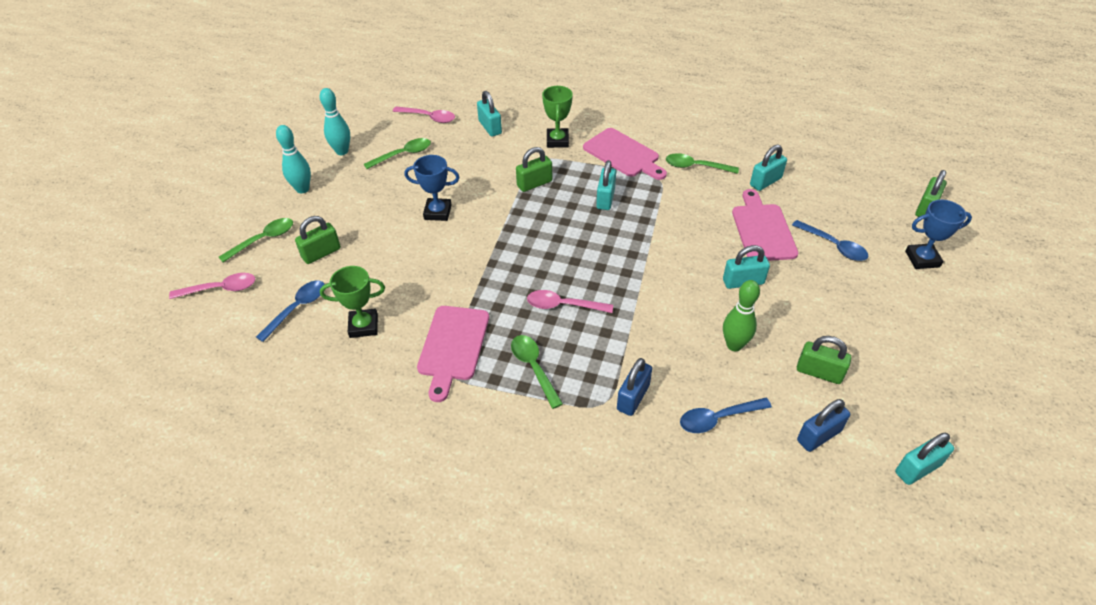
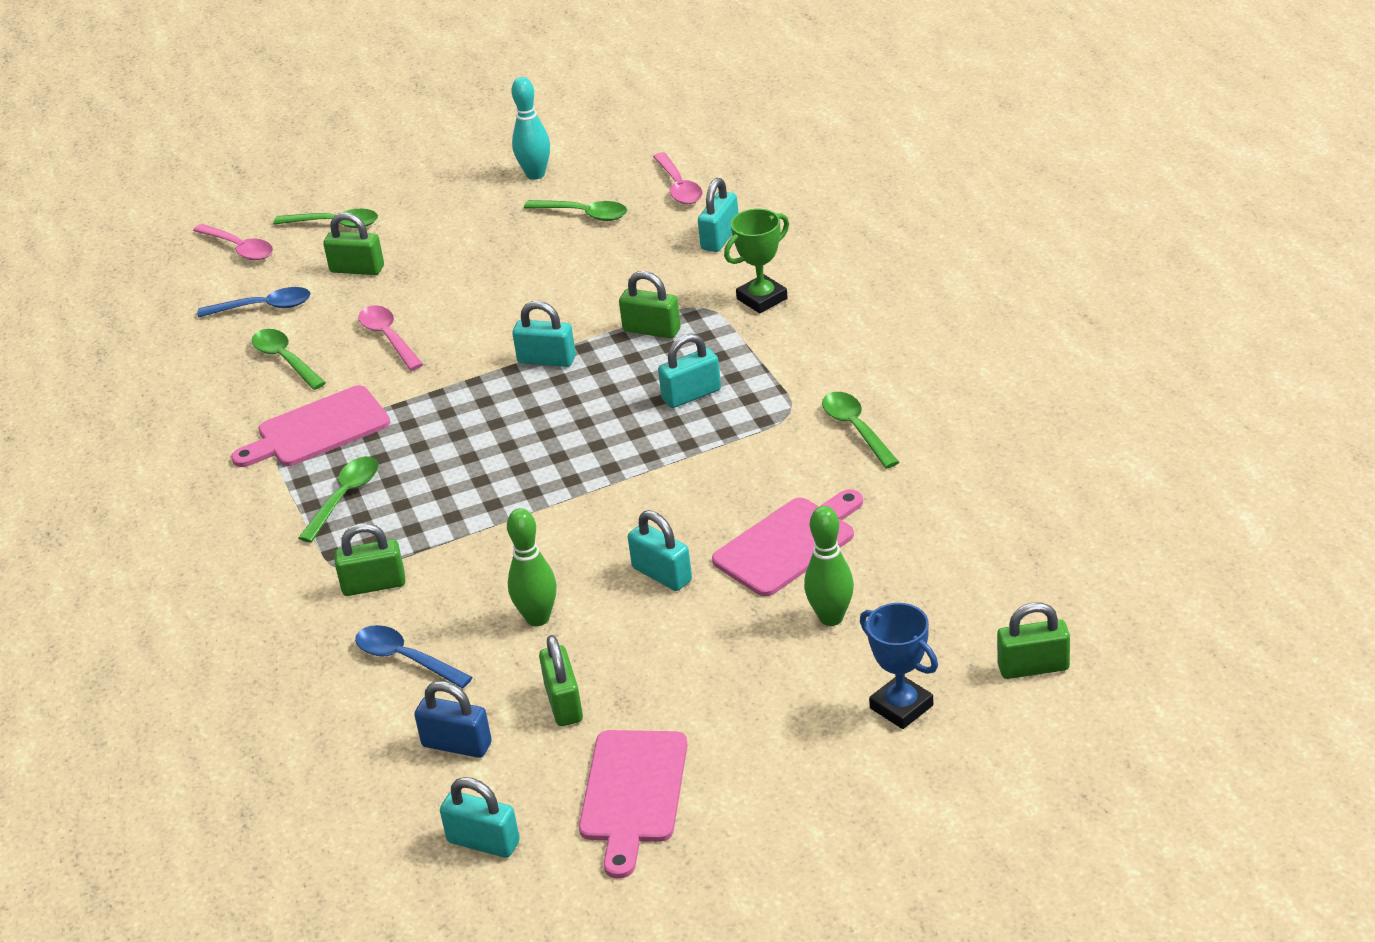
camera: 55 degrees right, 10 degrees down
turquoise bowling pin [276,125,311,193] -> none
green trophy [320,266,385,338] -> green spoon [252,329,326,390]
blue trophy [404,155,460,221] -> none
pink spoon [527,290,613,313] -> pink spoon moved to [358,305,423,371]
pink cutting board [583,128,667,180] -> pink cutting board moved to [579,730,687,879]
blue padlock [617,358,652,416] -> green padlock [334,523,405,596]
turquoise padlock [750,144,787,191] -> turquoise padlock moved to [512,301,576,367]
blue spoon [792,220,868,261] -> green bowling pin [804,506,854,626]

